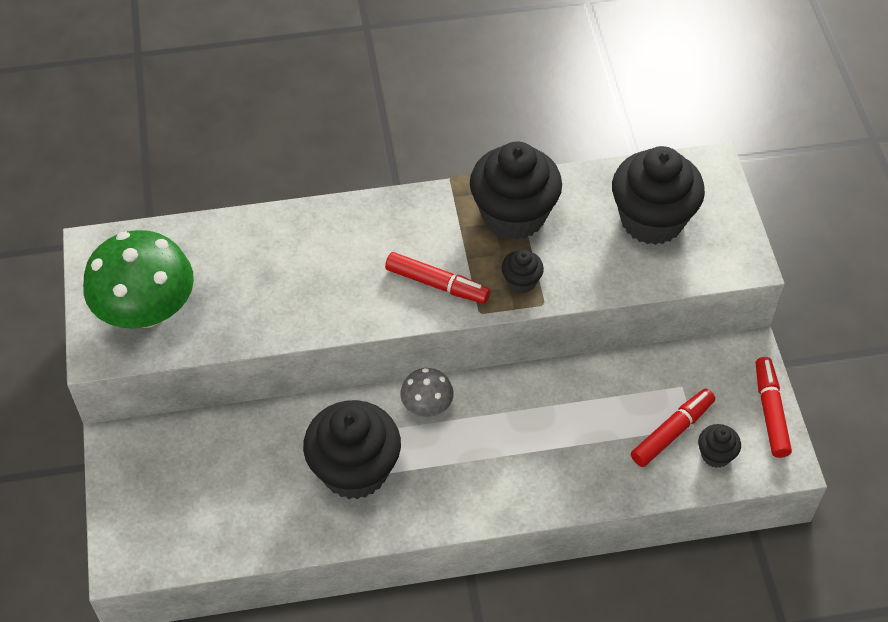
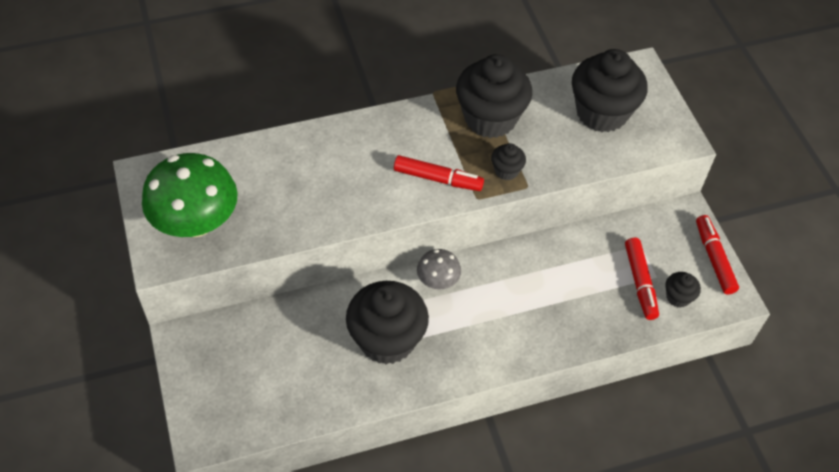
camera: 10 degrees left, 0 degrees up
red marker [631,389,715,467] -> red marker turned 135 degrees clockwise [625,238,659,320]

